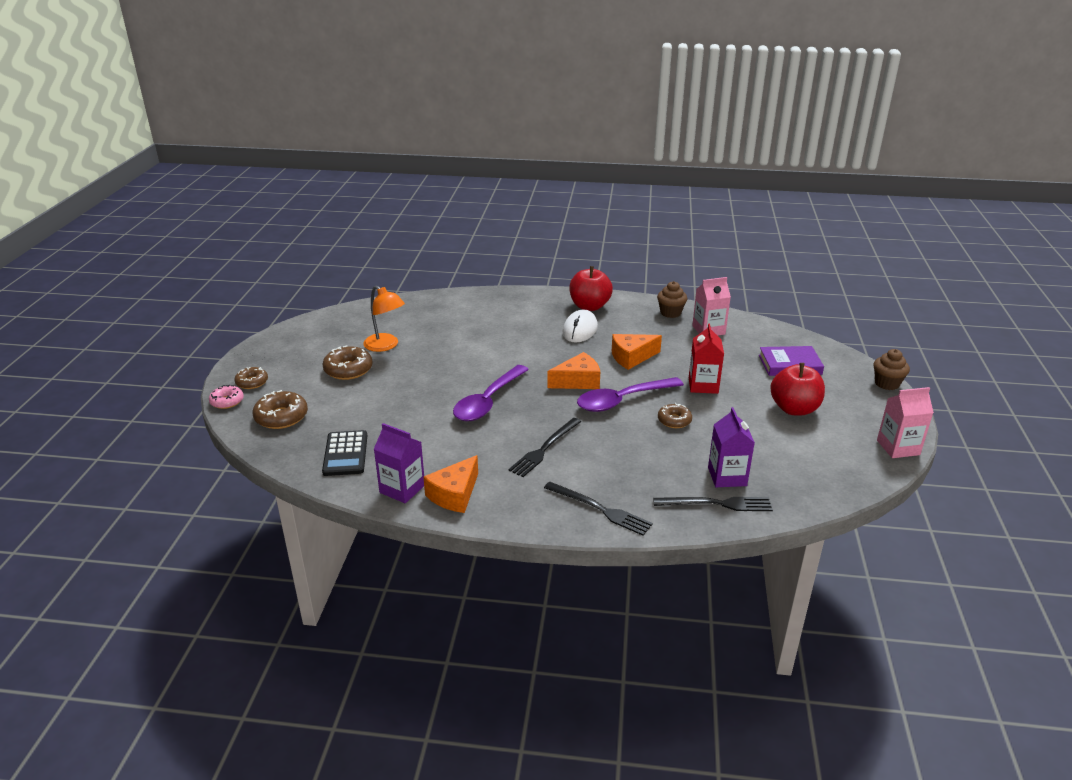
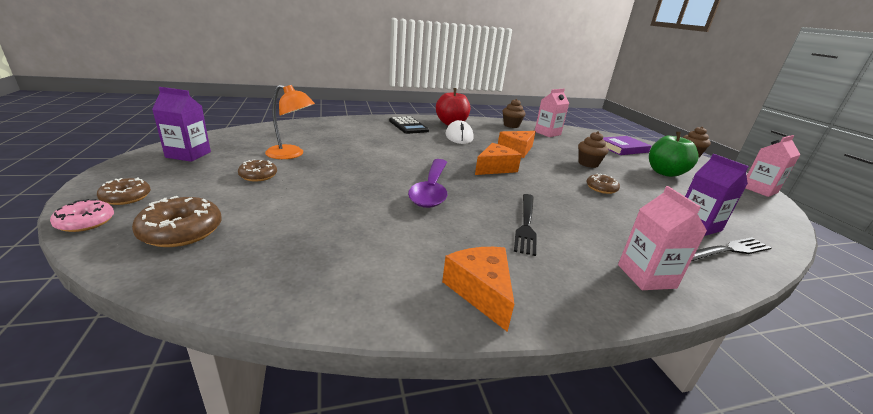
camera: 25 degrees left, 5 degrees down
brown donut [322,345,373,380] -> brown donut [238,159,277,182], size x0.64
black calculator [322,430,367,476] -> black calculator moved to [389,116,429,134]
purple carton [374,423,424,503] -> purple carton moved to [152,87,211,162]
orange cheese [423,455,478,513] -> orange cheese turned 150 degrees clockwise [442,247,514,332]
black fork [544,482,653,536] -> pink carton [618,186,707,290]
purple spoon [577,377,684,412] -> none
red carton [689,324,724,394] -> brown cupcake [578,131,608,168]
red apple [770,363,825,415] -> green apple [649,132,699,177]

